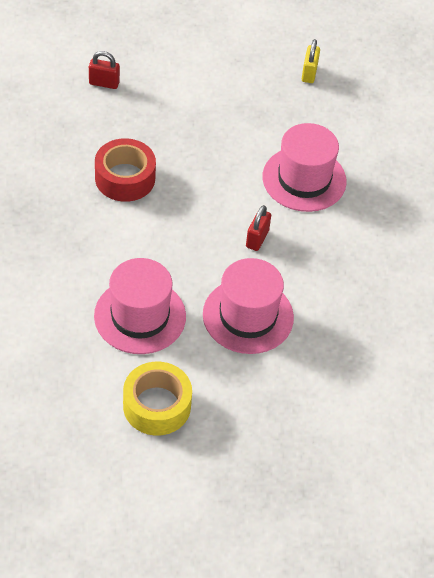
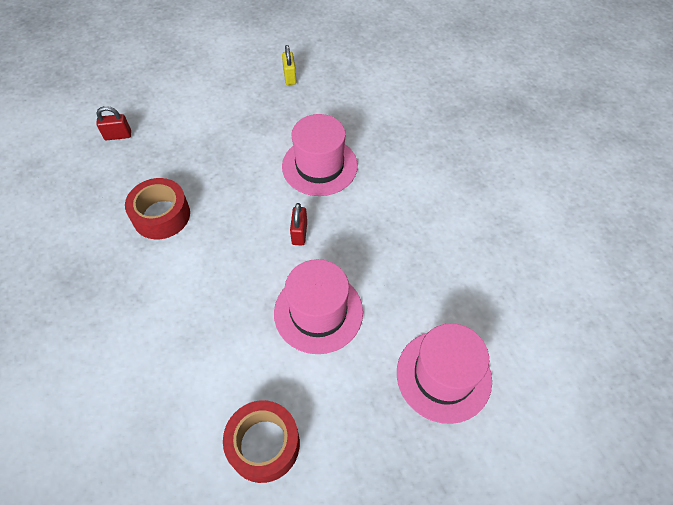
camera: 15 degrees left, 5 degrees up
pink hat [94,258,186,354] -> pink hat moved to [397,323,492,424]
yellow tape [123,362,192,436] -> red tape [223,400,300,483]

